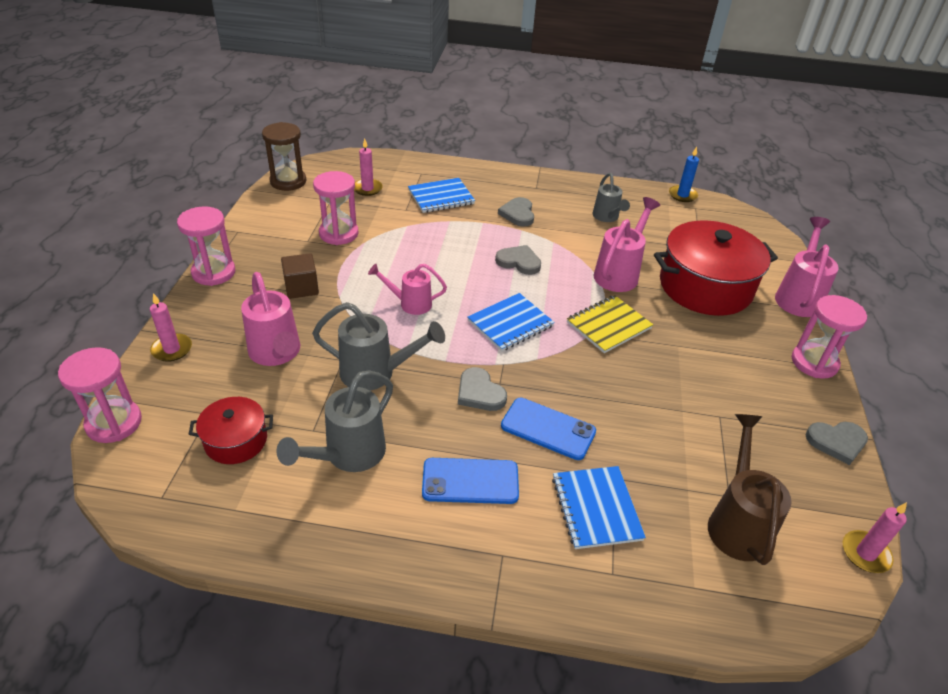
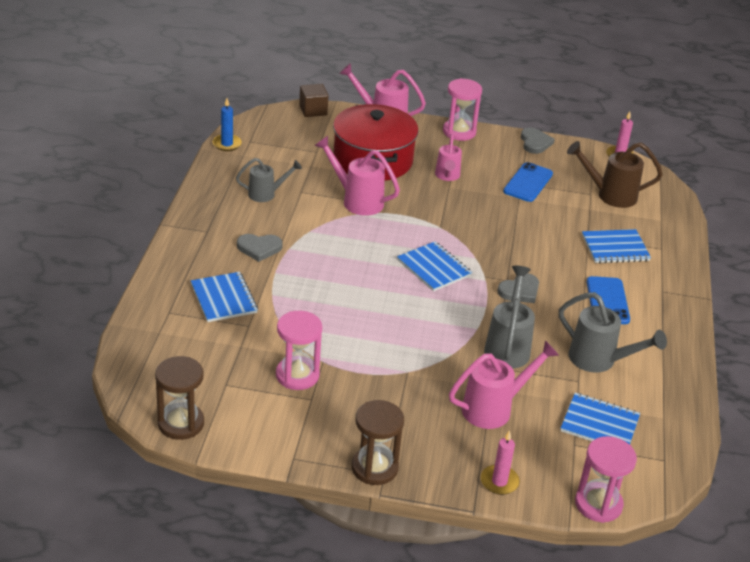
camera: 90 degrees left, 5 degrees down
pink hourglass [177,206,235,286] -> brown hourglass [352,400,404,485]
red pot [189,397,273,464] -> blue notebook [561,393,640,444]
brown cube [281,253,319,299] -> brown cube moved to [299,84,328,117]
pink candle [354,138,383,196] -> none
pink watering can [368,264,447,315] -> pink watering can moved to [435,135,462,181]
grey heart [495,245,541,275] -> none
blue phone [501,398,596,460] -> blue phone moved to [503,162,553,202]
yellow notebook [567,295,653,353] -> none

